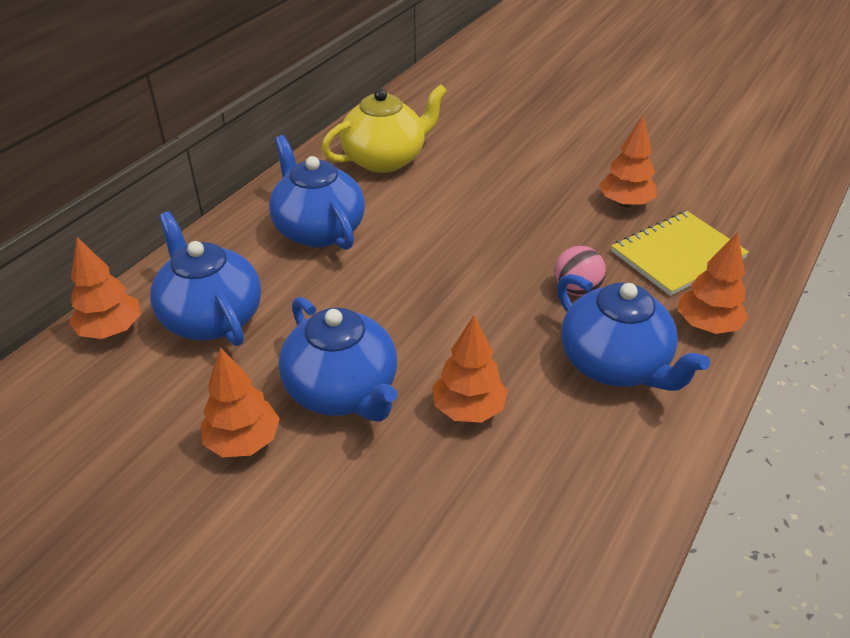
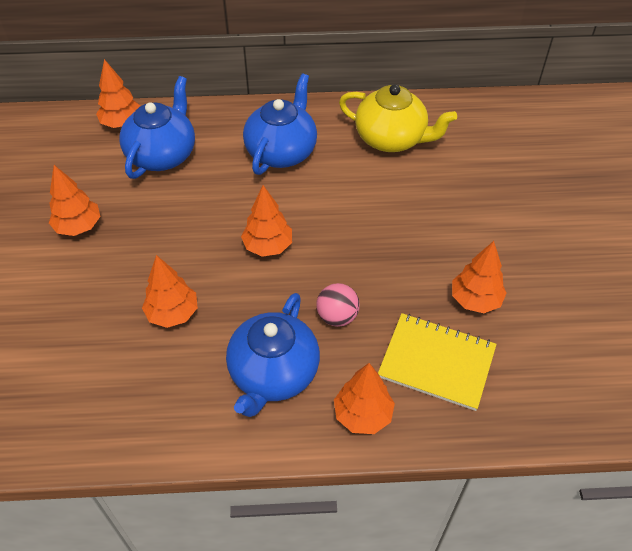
camera: 55 degrees right, 10 degrees up
blue teapot [279,297,397,421] -> none
none -> orange tree [241,185,292,257]

